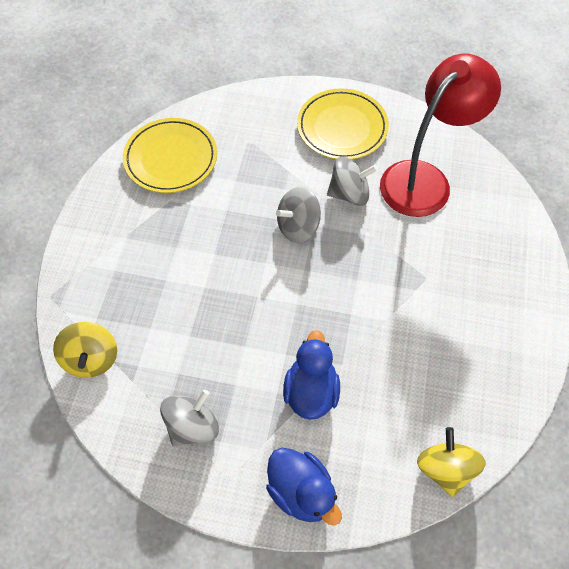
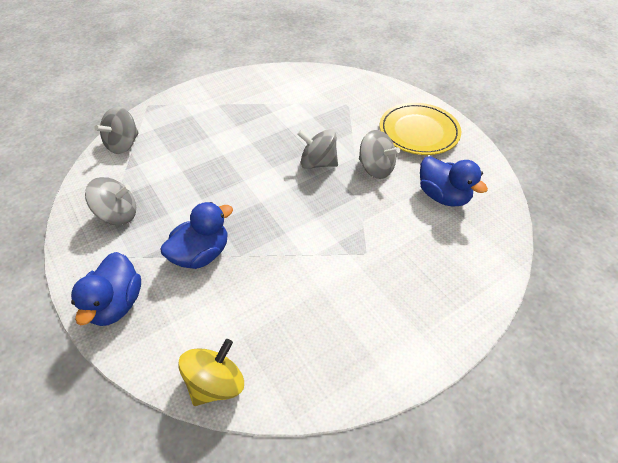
camera: 45 degrees right, 10 degrees down
yellow spinning top [53,322,117,378] -> grey spinning top [94,107,139,154]
yellow plate [123,118,217,193] -> none
red lamp [380,54,501,217] -> blue duck [420,156,488,207]

